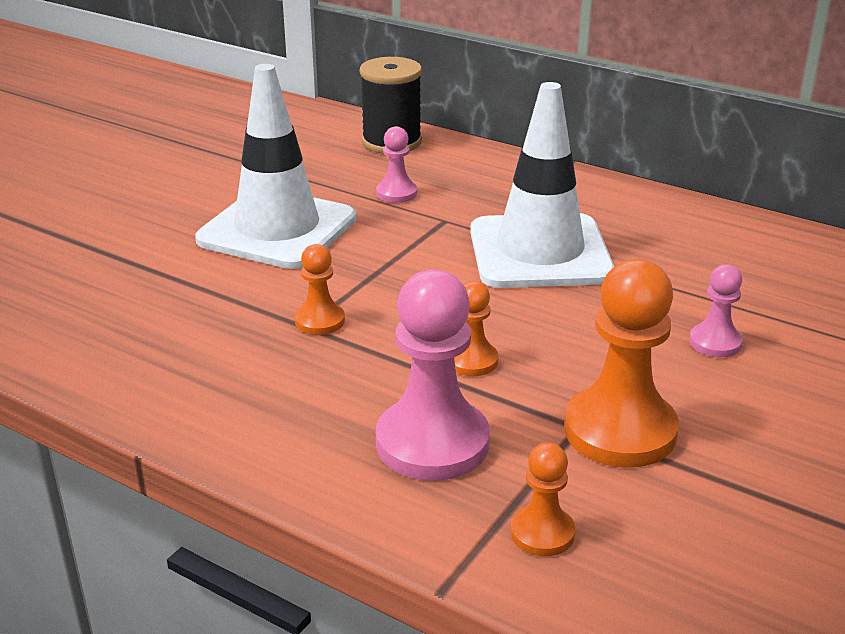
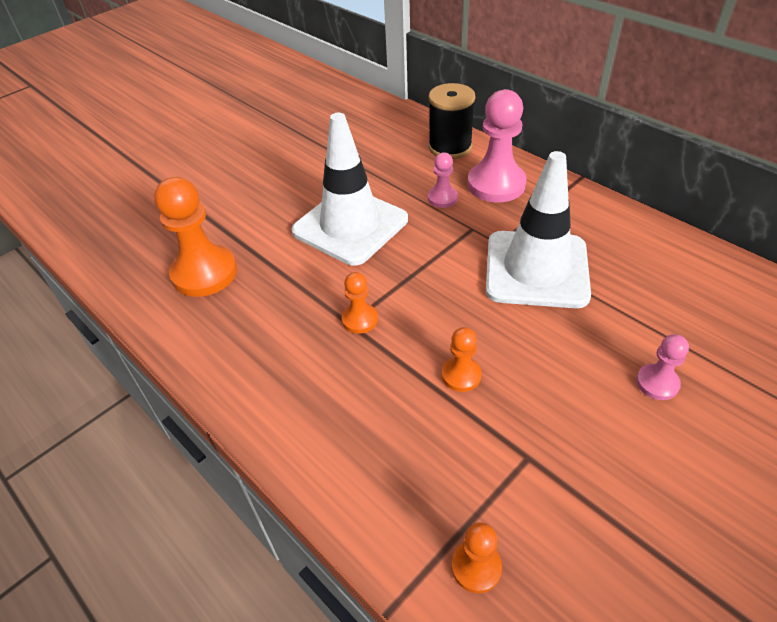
camera: 15 degrees right, 15 degrees up
pink pawn [376,269,490,481] -> pink pawn moved to [467,89,527,202]
orange pawn [564,259,679,468] -> orange pawn moved to [154,177,237,297]

